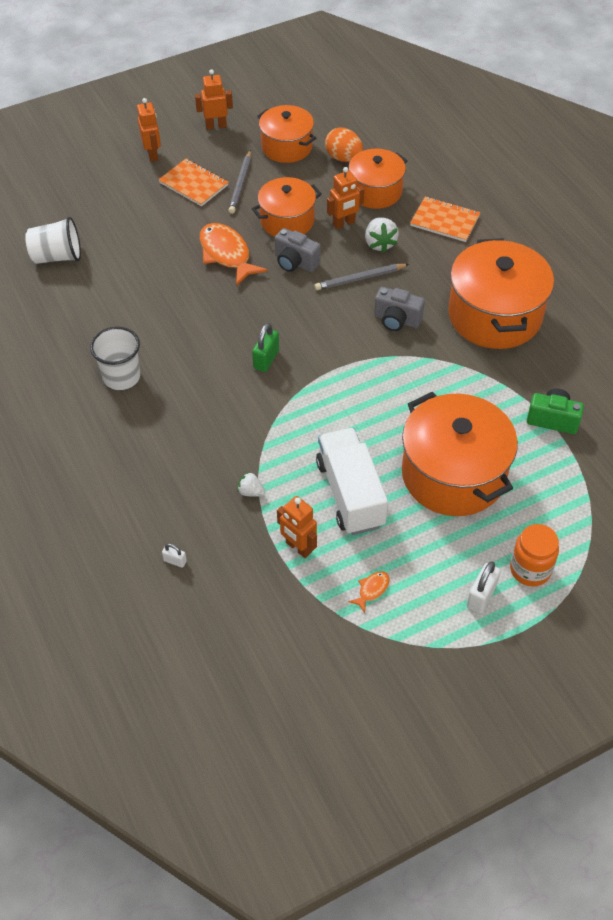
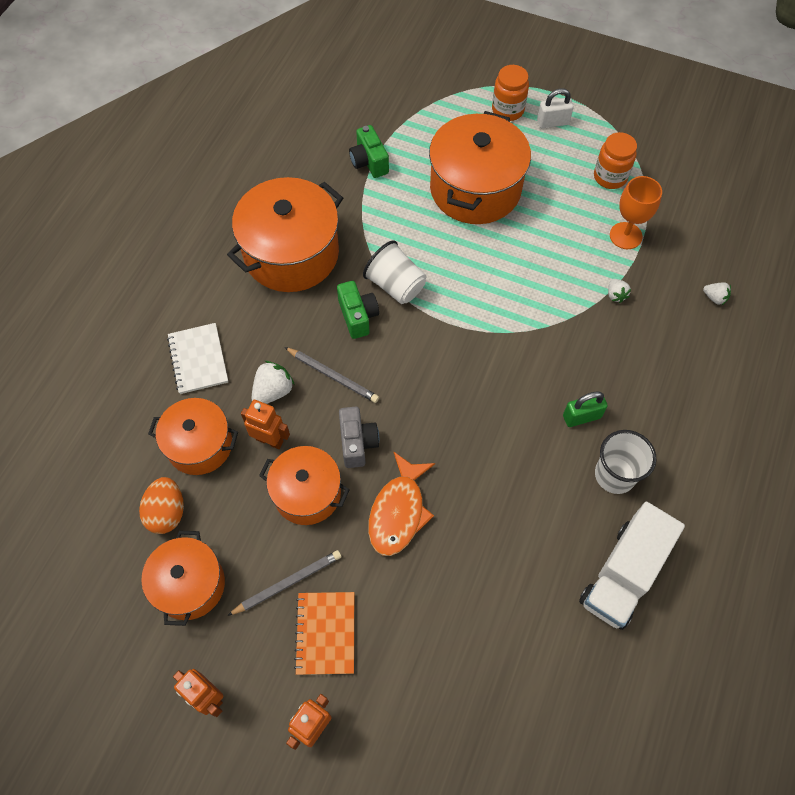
camera: 130 degrees left, 10 degrees up
white cup [25,217,81,264] -> white cup moved to [363,241,426,304]
white padlock [162,543,187,568] -> white strawberry [703,282,731,305]
green padlock [252,323,279,372] -> green padlock moved to [563,391,608,427]
orange robot [277,496,317,558] -> orange goblet [610,176,662,249]
white truck [316,428,388,535] -> white truck moved to [579,502,685,630]
orange fish [348,571,390,613] -> orange jar [594,132,637,189]
grey camera [374,287,425,331] -> green camera [337,281,379,339]
orange notebook [410,196,480,242] -> white notebook [167,323,228,394]

